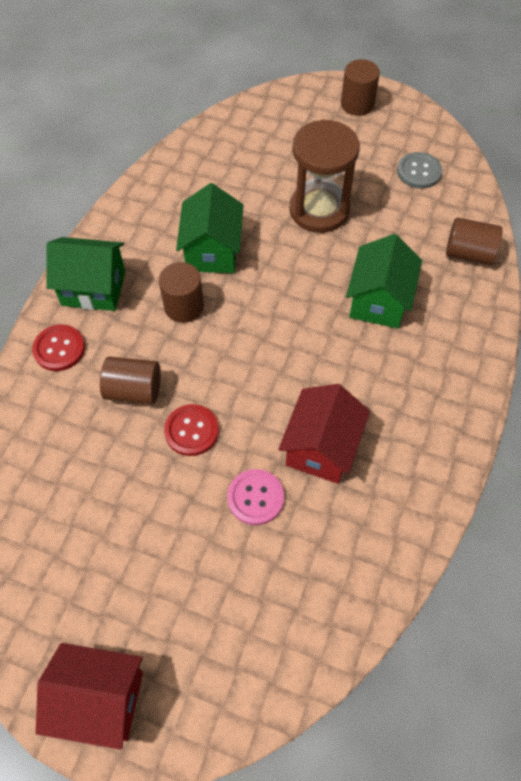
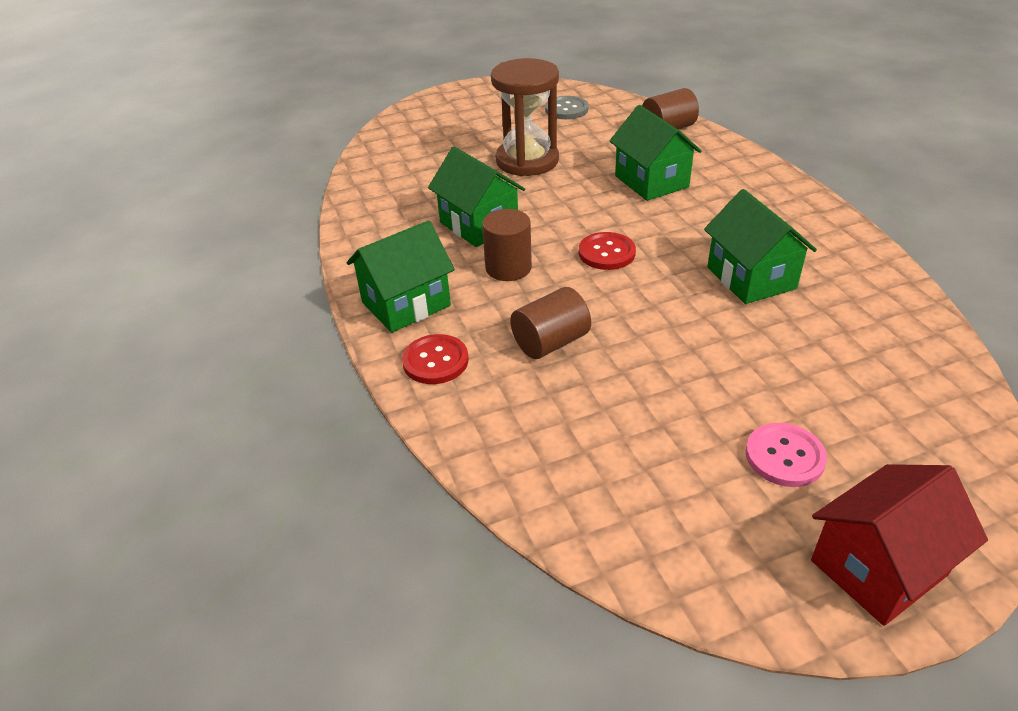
camera: 40 degrees left, 20 degrees down
red button [164,404,219,456] -> red button moved to [579,232,636,270]
pink button [227,469,284,525] -> pink button moved to [745,423,827,487]
red house [278,384,370,484] -> green house [704,189,817,304]
brown cylinder [341,59,380,116] -> none

